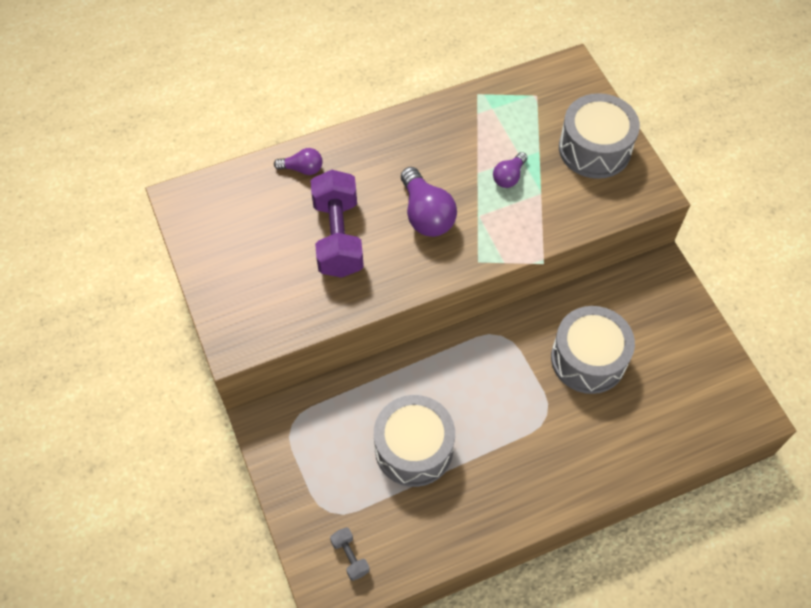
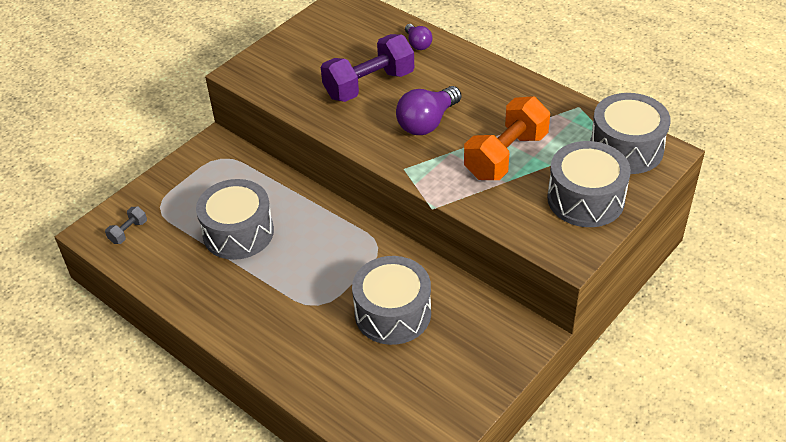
camera: 65 degrees right, 15 degrees down
purple light bulb [493,152,527,188] -> orange dumbbell [464,96,550,180]
none -> grey drum [590,93,671,174]

